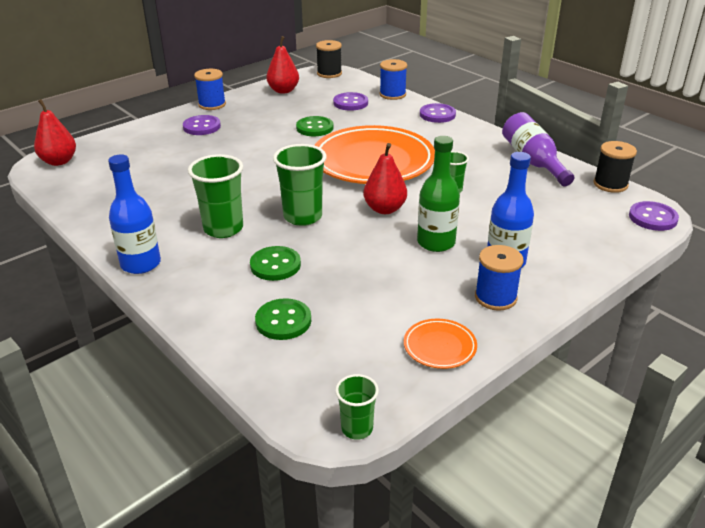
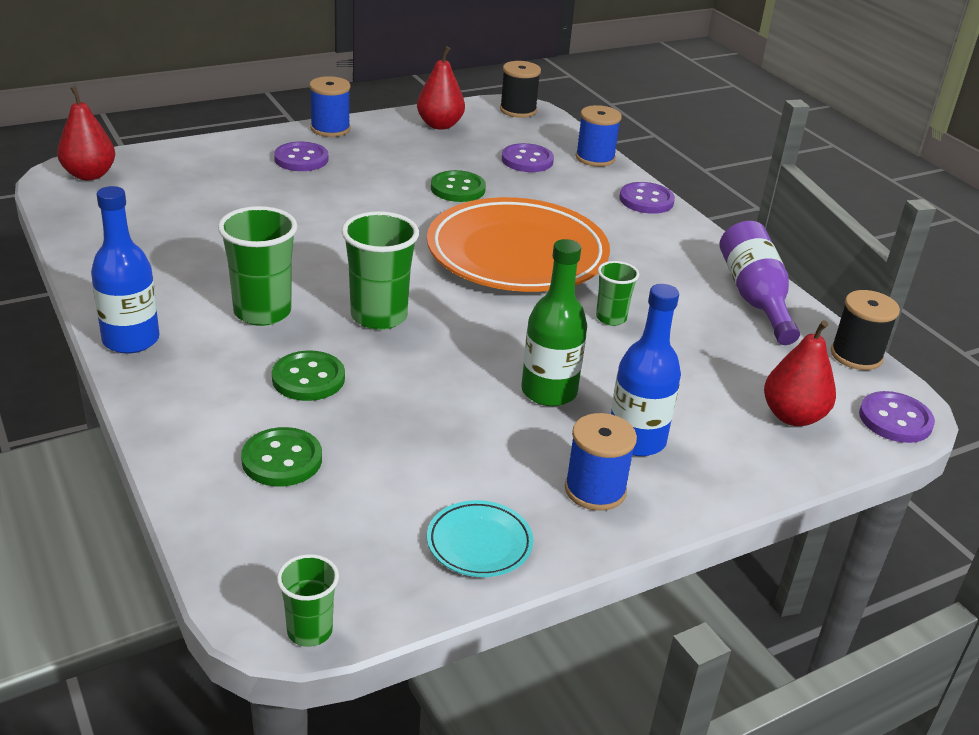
camera: 10 degrees right, 0 degrees up
red pear [363,143,407,214] -> red pear moved to [764,320,836,426]
orange plate [404,319,477,369] -> turquoise plate [427,500,533,577]

